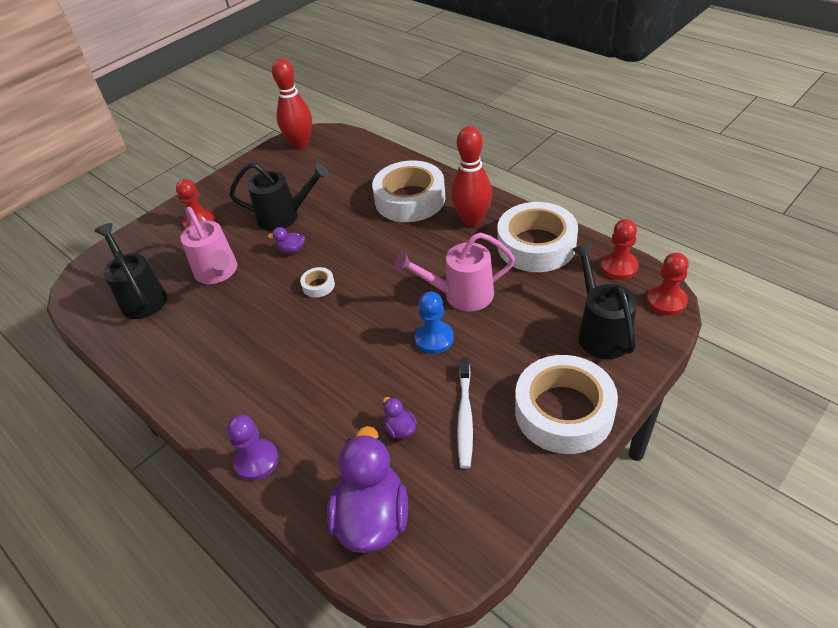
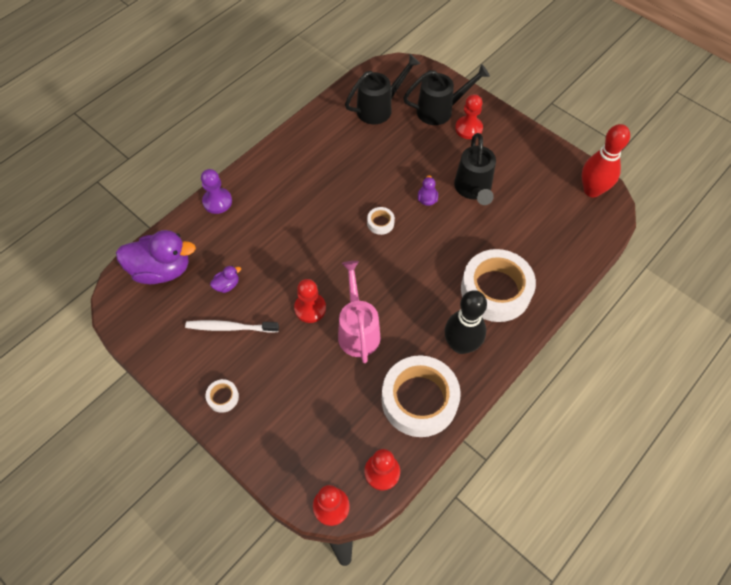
camera: 85 degrees right, 15 degrees up
pink watering can [181,207,237,284] -> none
blue pawn [415,292,454,354] -> red pawn [294,279,326,323]
red bowling pin [451,126,493,226] -> black bowling pin [445,290,487,354]
white tape [515,355,618,454] -> white tape [205,379,239,413], size x0.41
black watering can [572,243,637,359] -> black watering can moved to [403,64,490,125]

